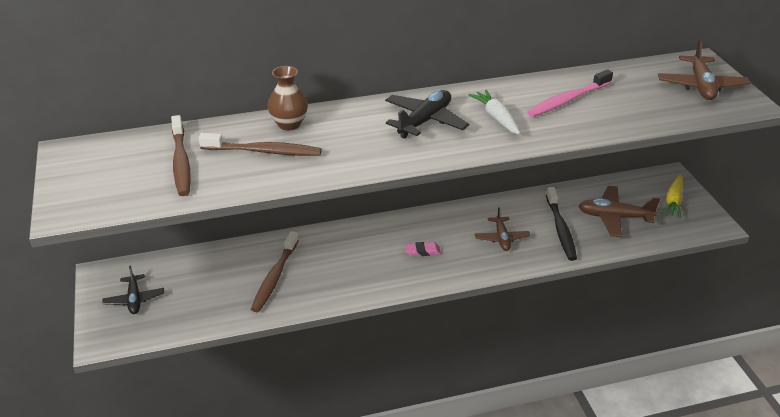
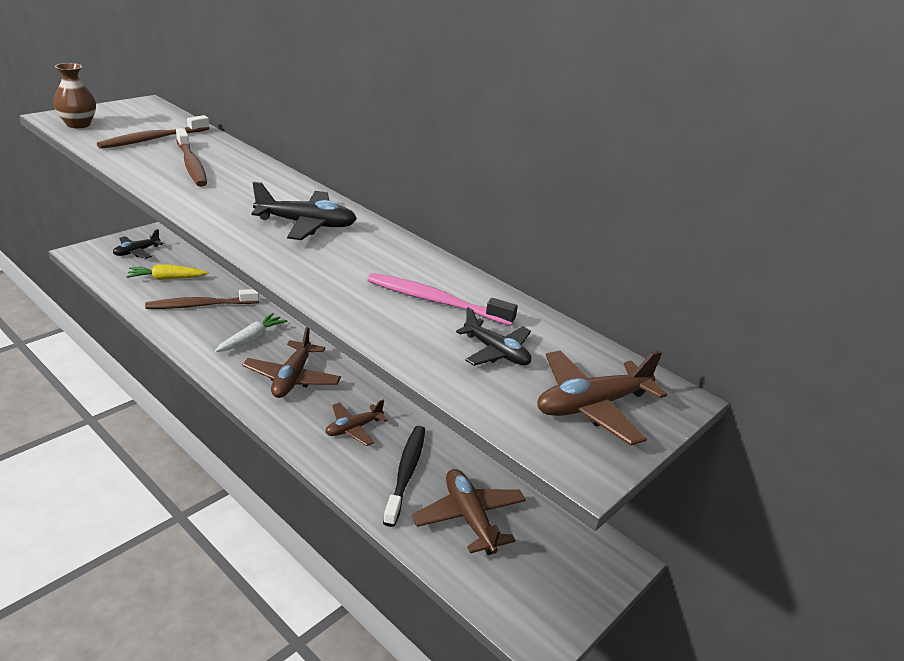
camera: 55 degrees right, 5 degrees down
brown vase [268,66,308,131] -> brown vase moved to [53,63,96,128]
pink eraser [405,242,441,256] -> brown plane [243,327,341,398]
white carrot [468,90,520,135] -> white carrot moved to [215,313,287,352]
black toothbrush [546,187,577,261] -> black toothbrush turned 135 degrees clockwise [383,426,425,527]
yellow carrot [662,175,683,218] -> yellow carrot moved to [126,264,208,280]
none -> black plane [456,307,532,366]

